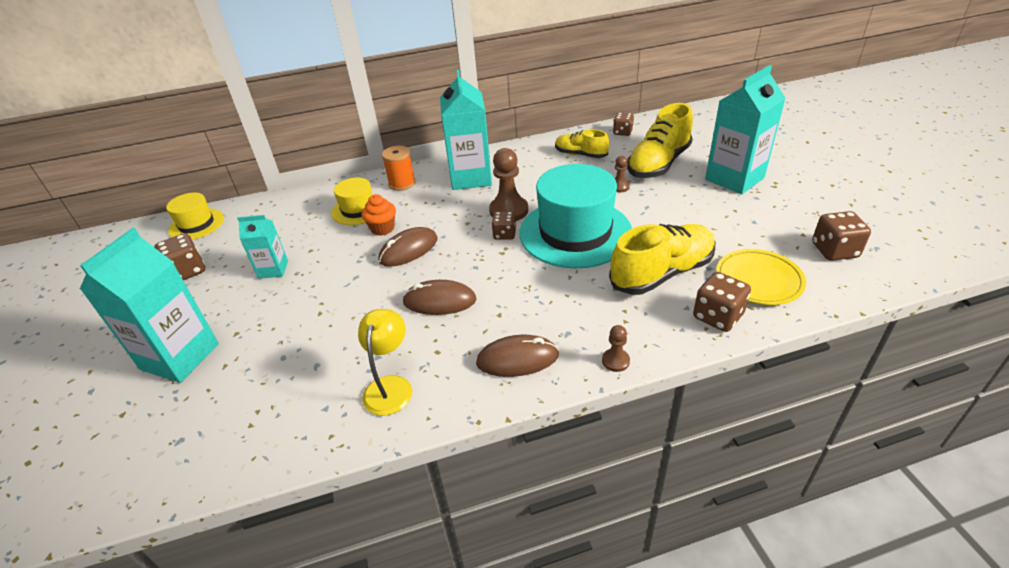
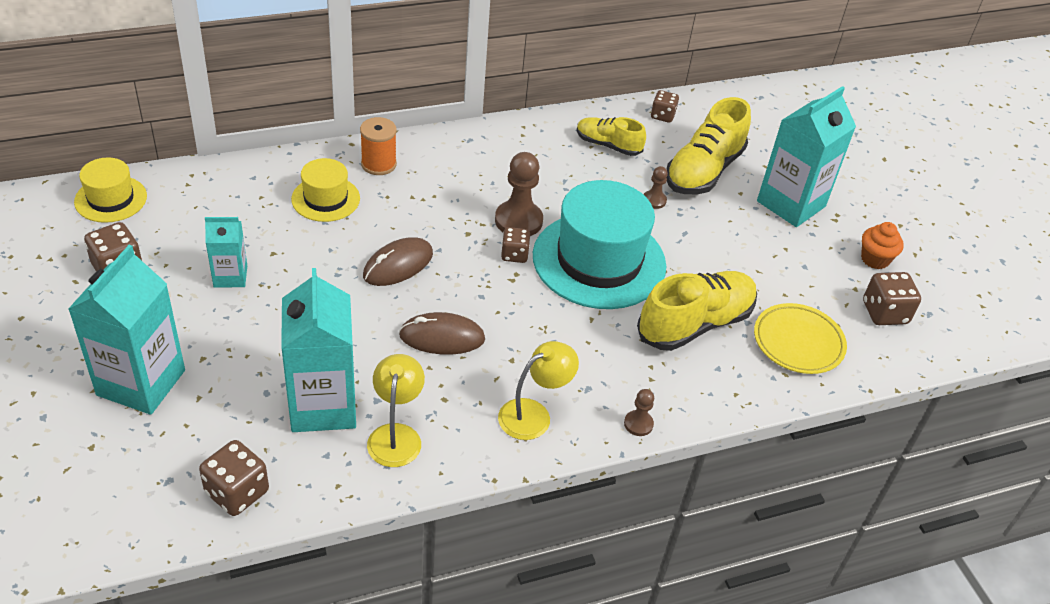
camera: 10 degrees left, 5 degrees up
orange cupcake [362,194,396,236] -> orange cupcake moved to [861,222,904,269]
turquoise carton [440,70,492,190] -> turquoise carton moved to [281,268,356,432]
brown mouse [476,335,559,377] -> yellow lamp [498,341,579,440]
brown dice [693,272,751,332] -> brown dice moved to [199,440,269,516]

